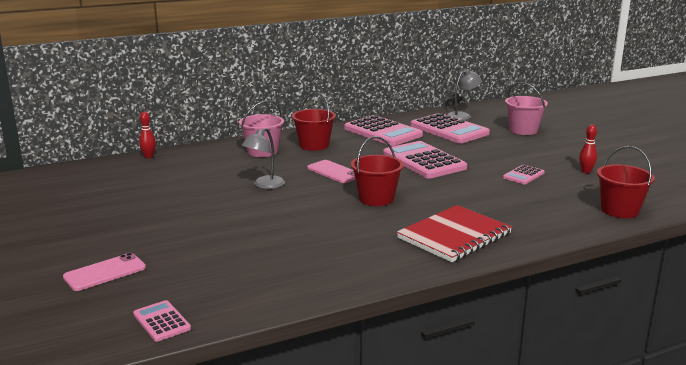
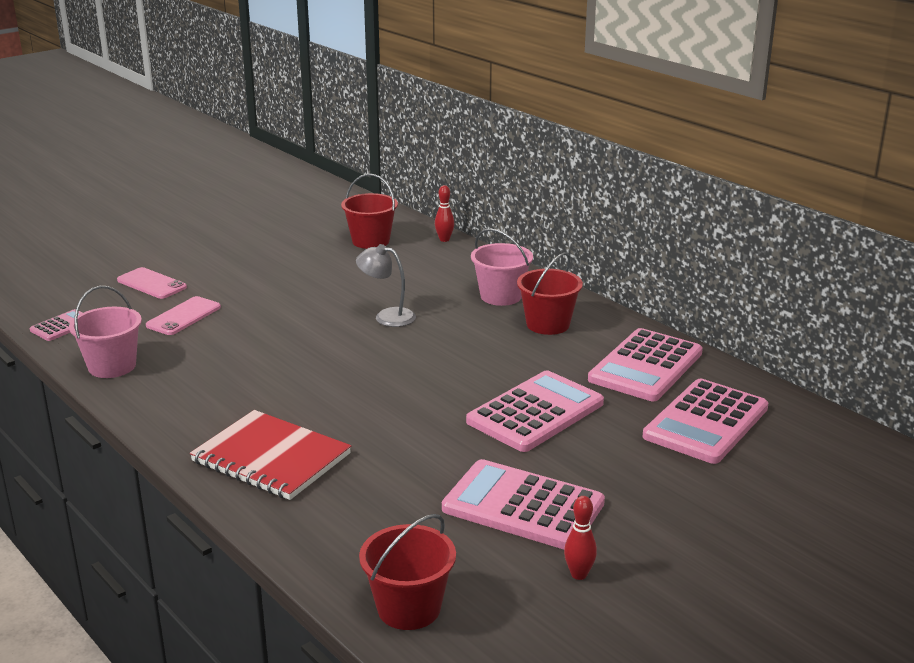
camera: 75 degrees right, 5 degrees up
pink phone [307,160,355,183] -> pink phone moved to [146,296,221,335]
red bucket [351,136,404,206] -> red bucket moved to [341,174,398,249]
grey lamp [447,69,482,120] -> none
pink calculator [503,165,545,184] -> pink calculator [442,459,605,549], size x2.03
pink bucket [505,82,548,135] -> pink bucket moved to [69,286,142,378]

